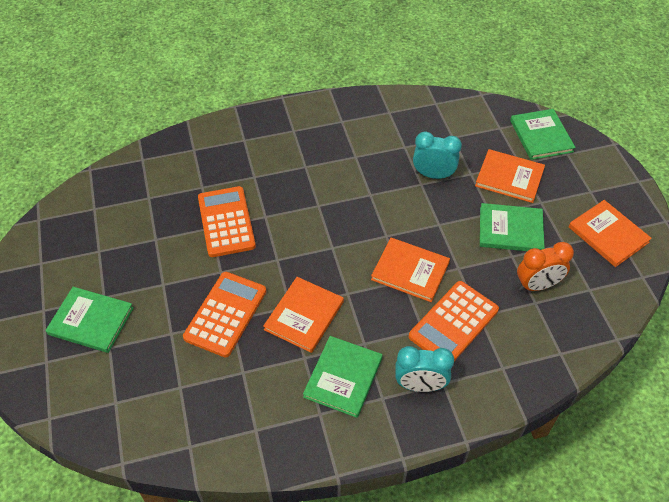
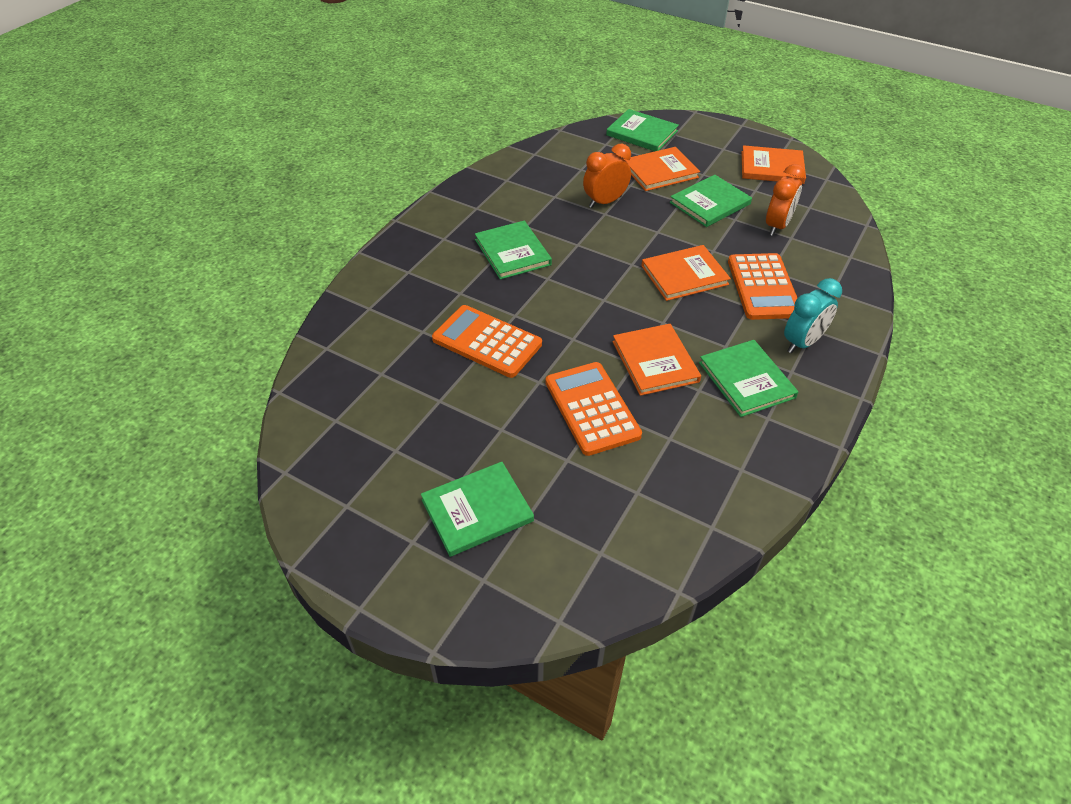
camera: 45 degrees left, 5 degrees down
turquoise clock [413,131,462,179] -> orange clock [583,144,631,208]
none -> green book [475,221,552,280]

